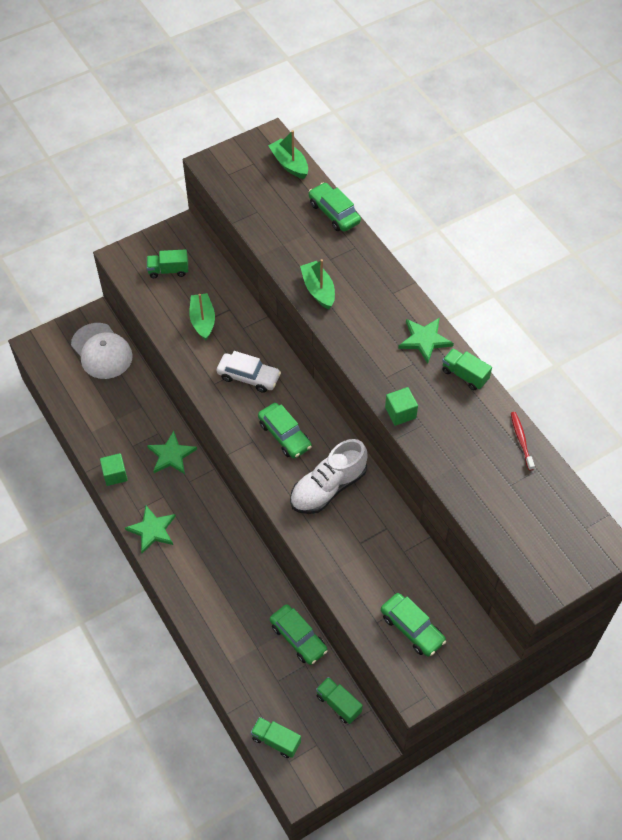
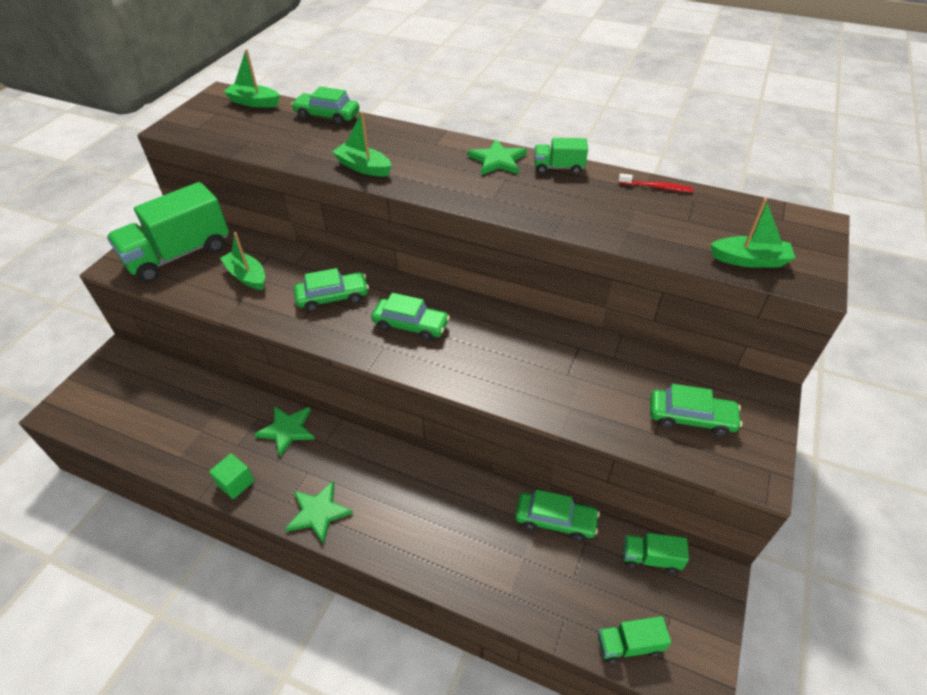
camera: 35 degrees left, 10 degrees down
white cap [71,323,133,379] -> none
green truck [147,249,188,278] -> green truck [107,182,229,282], size x2.18
white car [217,351,281,393] -> green car [294,268,369,312]
white shoe [290,439,368,514] -> none
green cube [385,387,418,426] -> none
red toothbrush [511,412,535,471] -> red toothbrush turned 150 degrees clockwise [618,173,694,192]
none -> green boat [710,198,795,268]

